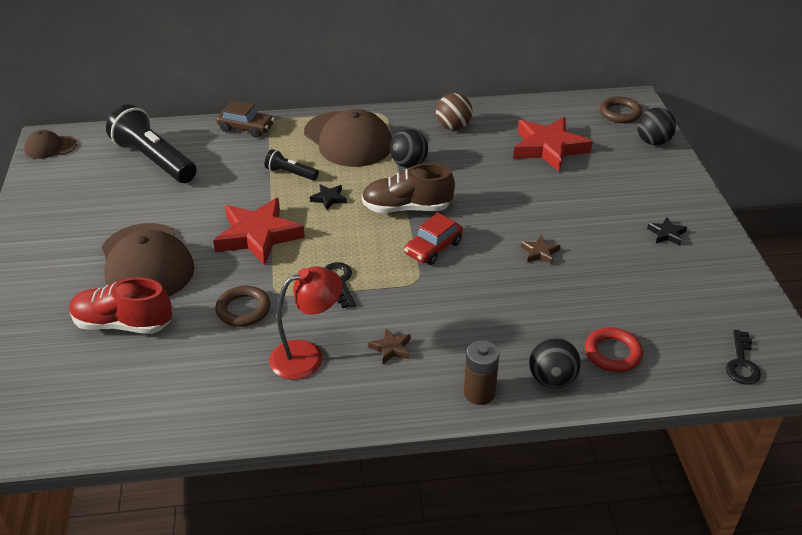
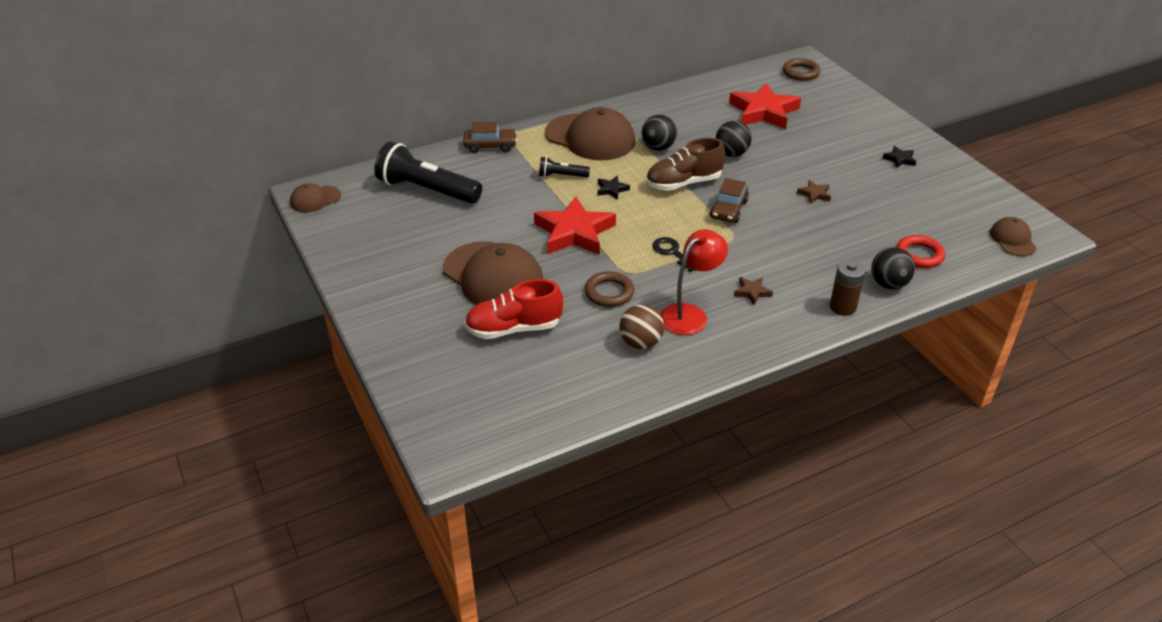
camera: 20 degrees left, 0 degrees up
red car [404,213,463,265] -> brown car [710,178,749,223]
brown ball [436,93,473,130] -> brown ball moved to [619,304,664,349]
black ball [637,108,676,145] -> black ball moved to [716,121,752,157]
black key [726,330,761,385] -> brown cap [990,217,1037,256]

